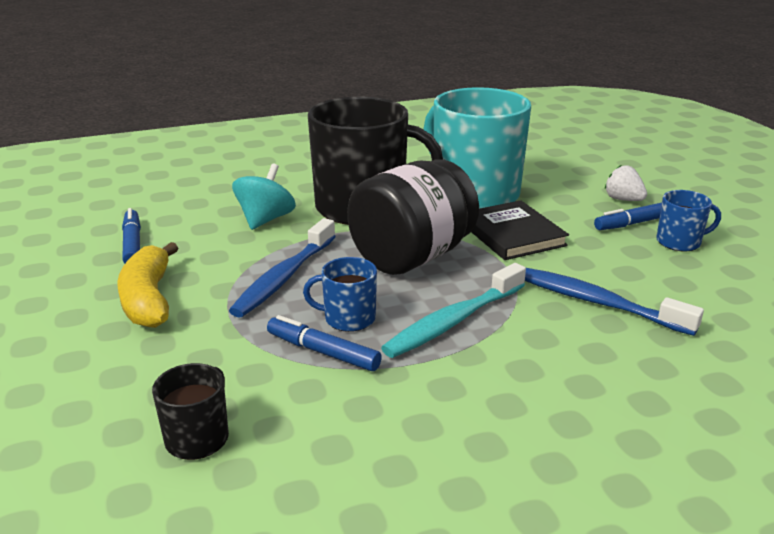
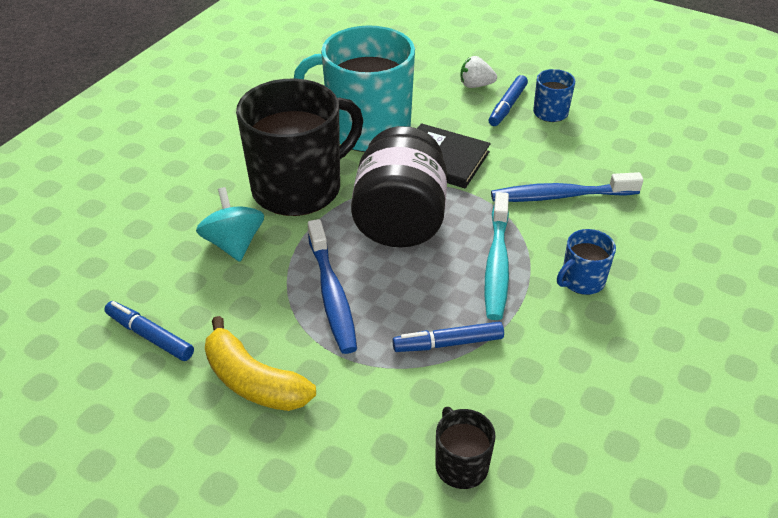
camera: 40 degrees left, 15 degrees up
blue mug [303,257,377,332] -> blue mug moved to [557,229,616,295]

